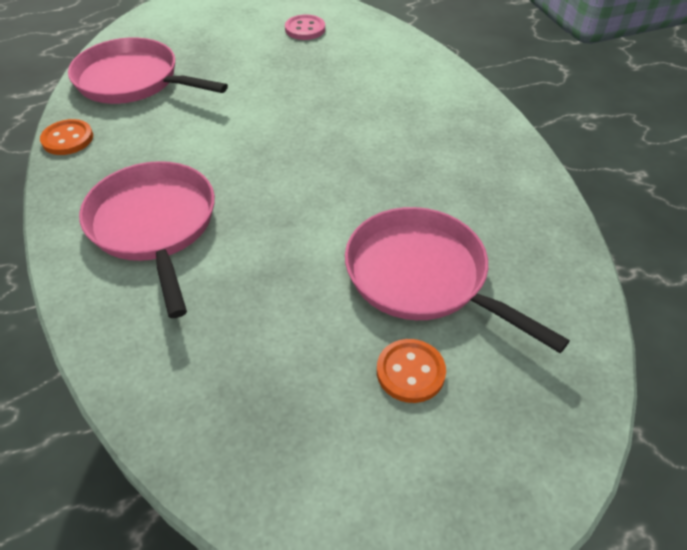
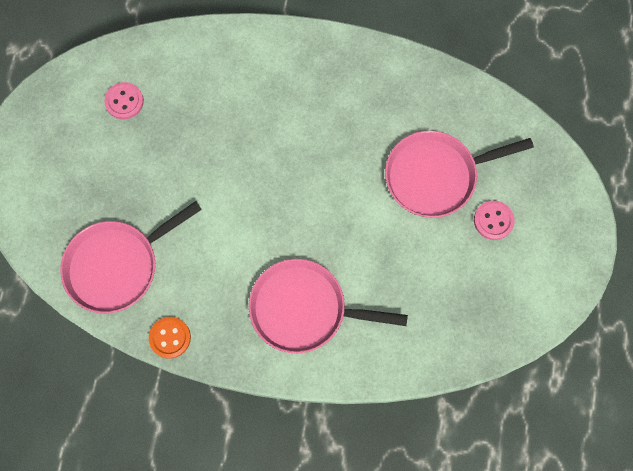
camera: 60 degrees left, 25 degrees up
orange button [377,339,446,403] -> pink button [474,200,515,240]

